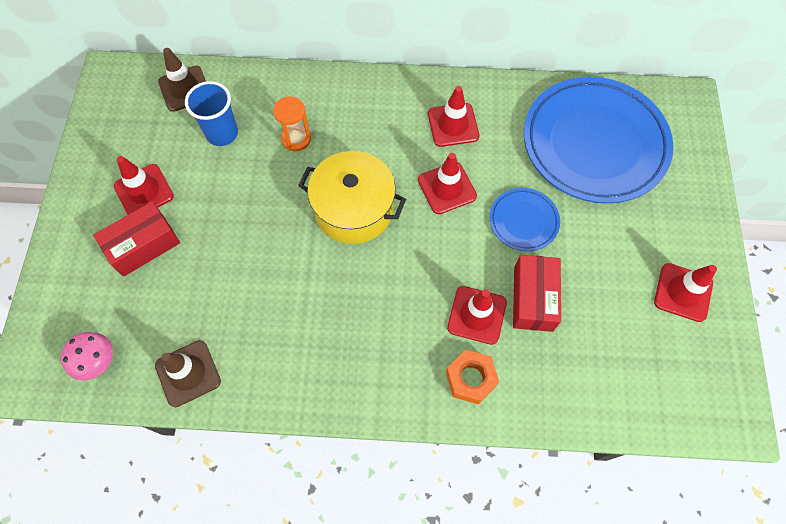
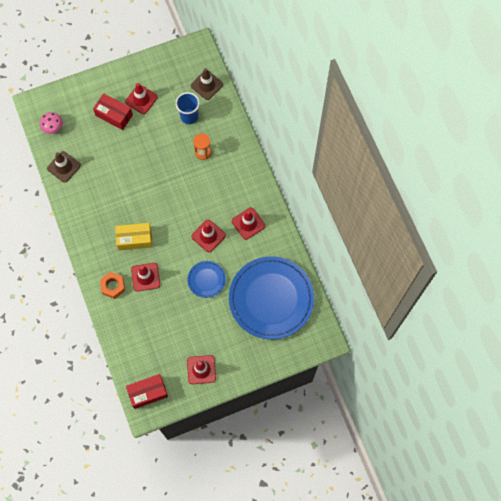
camera: 65 degrees right, 5 degrees up
yellow pot [298,151,406,244] -> none
red box [513,255,561,332] -> red box moved to [126,374,168,409]
none -> yellow box [115,223,152,250]

